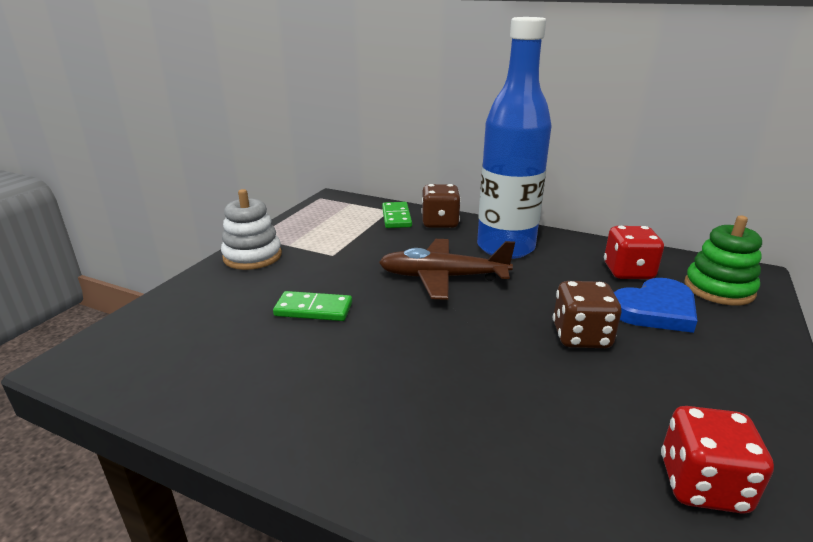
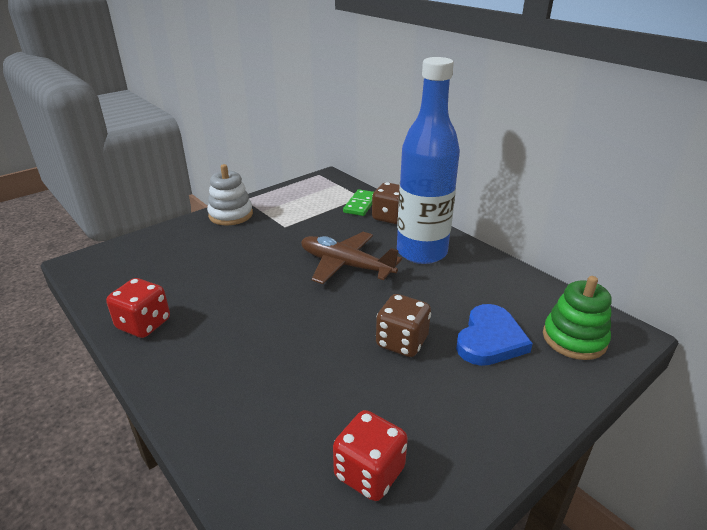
camera: 25 degrees right, 5 degrees up
green domino [273,291,352,321] -> none
red dice [604,226,664,279] -> red dice moved to [106,278,170,338]
blue heart [614,278,697,333] -> blue heart turned 60 degrees counterclockwise [456,304,533,366]

